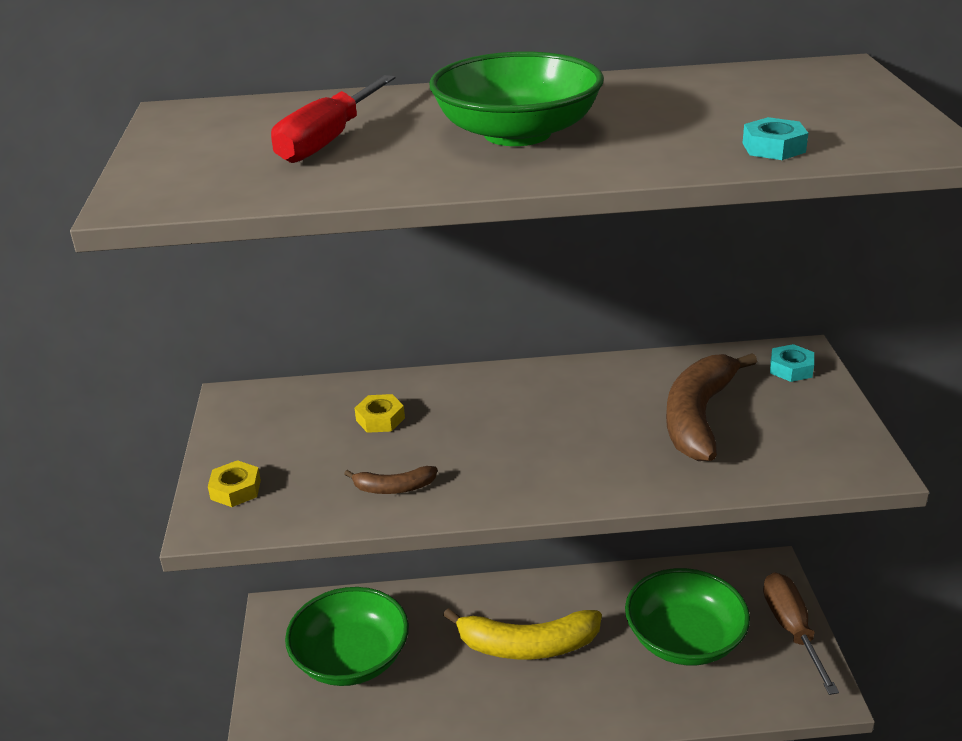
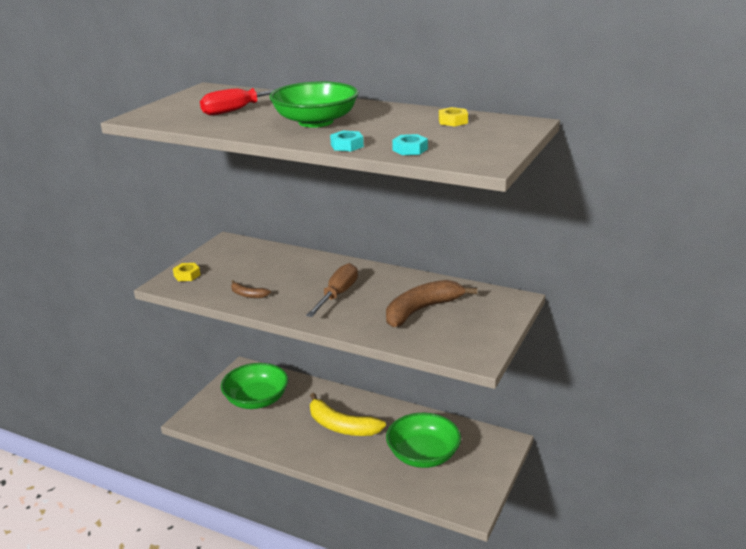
camera: 30 degrees right, 5 degrees down
yellow nut [355,394,405,433] -> yellow nut moved to [439,107,468,126]
brown screwdriver [763,572,839,695] -> brown screwdriver moved to [306,263,358,317]
turquoise nut [770,344,814,382] -> turquoise nut moved to [330,131,364,151]

